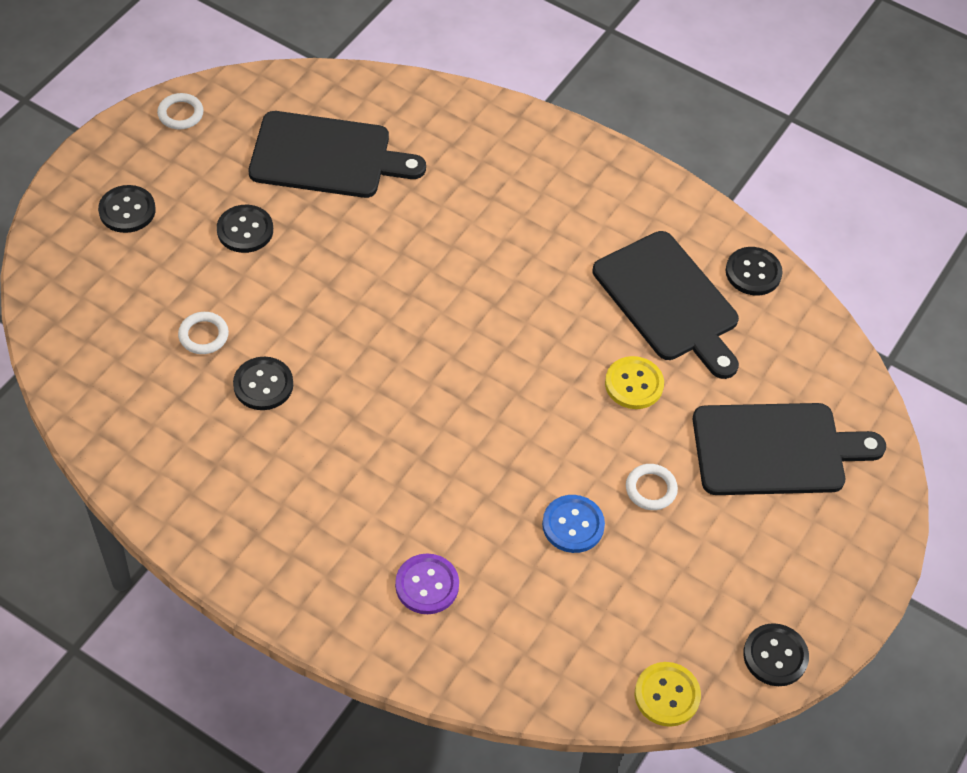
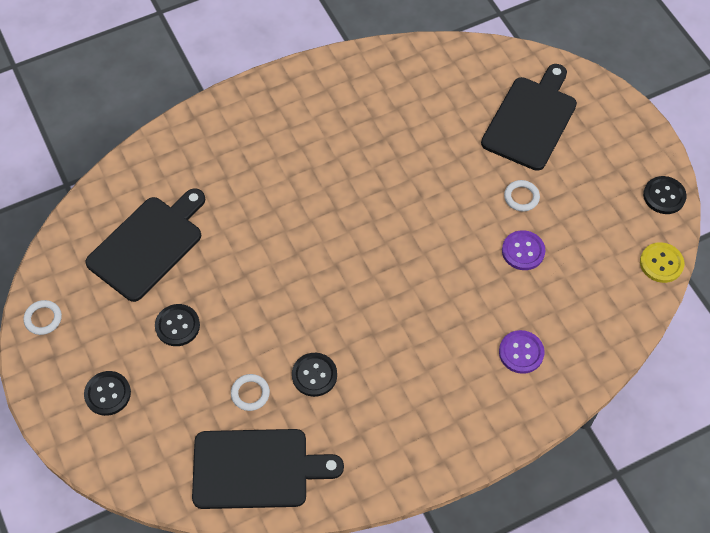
camera: 55 degrees left, 5 degrees up
blue button [542,495,605,553] -> purple button [502,230,545,270]
black cutting board [593,231,739,379] -> black cutting board moved to [192,429,344,509]
yellow button [605,356,664,409] -> none
black button [726,247,783,295] -> none

